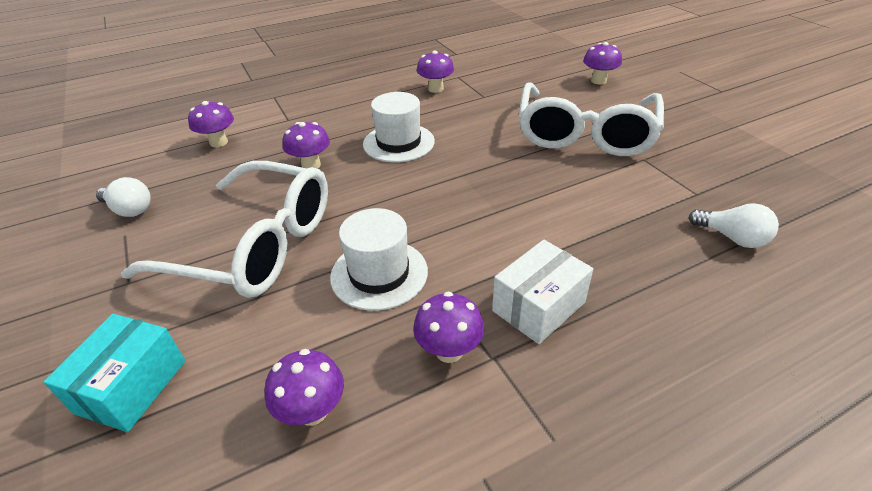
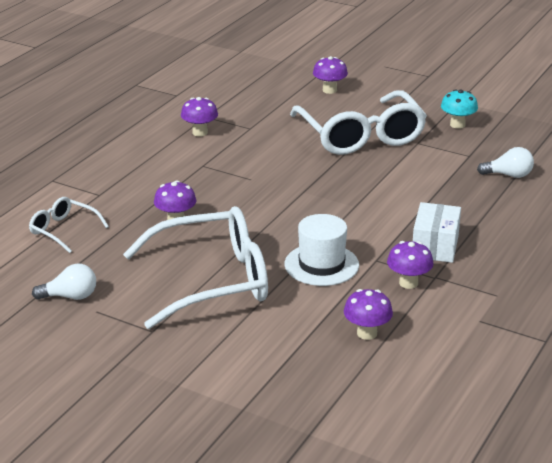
camera: 35 degrees left, 10 degrees down
turquoise box [43,314,185,432] -> none
purple mushroom [188,101,234,147] -> white glasses [29,197,109,253]
white hat [363,92,435,162] -> none
none -> turquoise mushroom [441,89,478,129]

